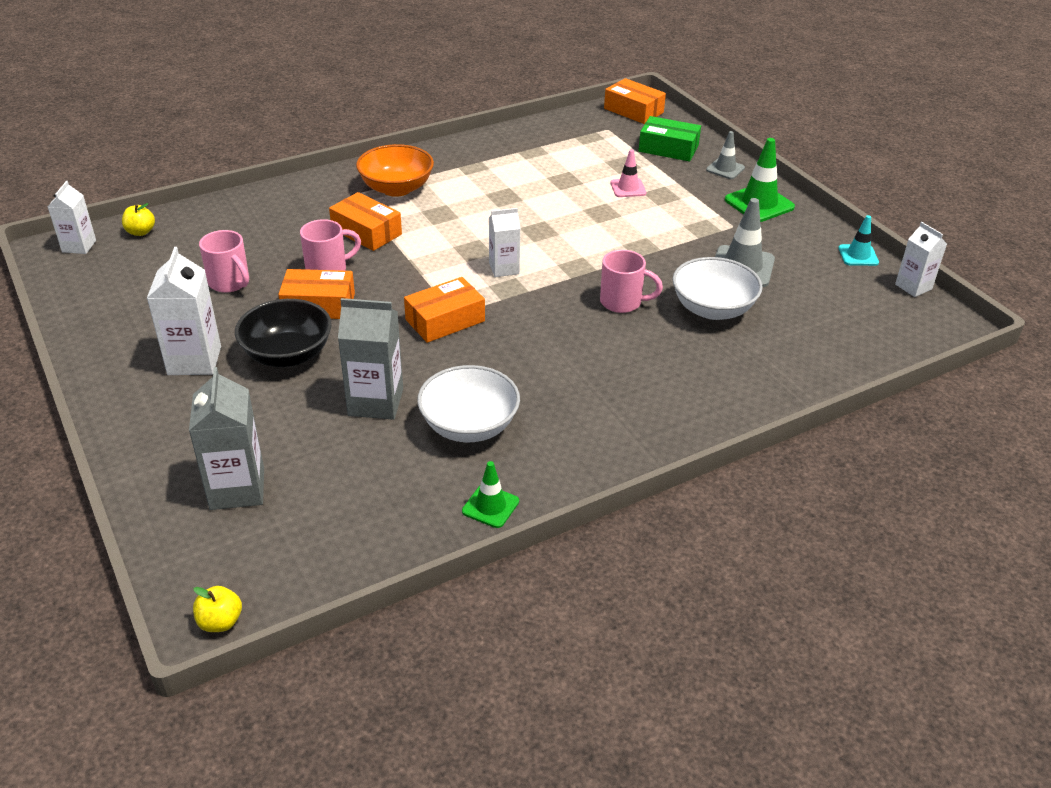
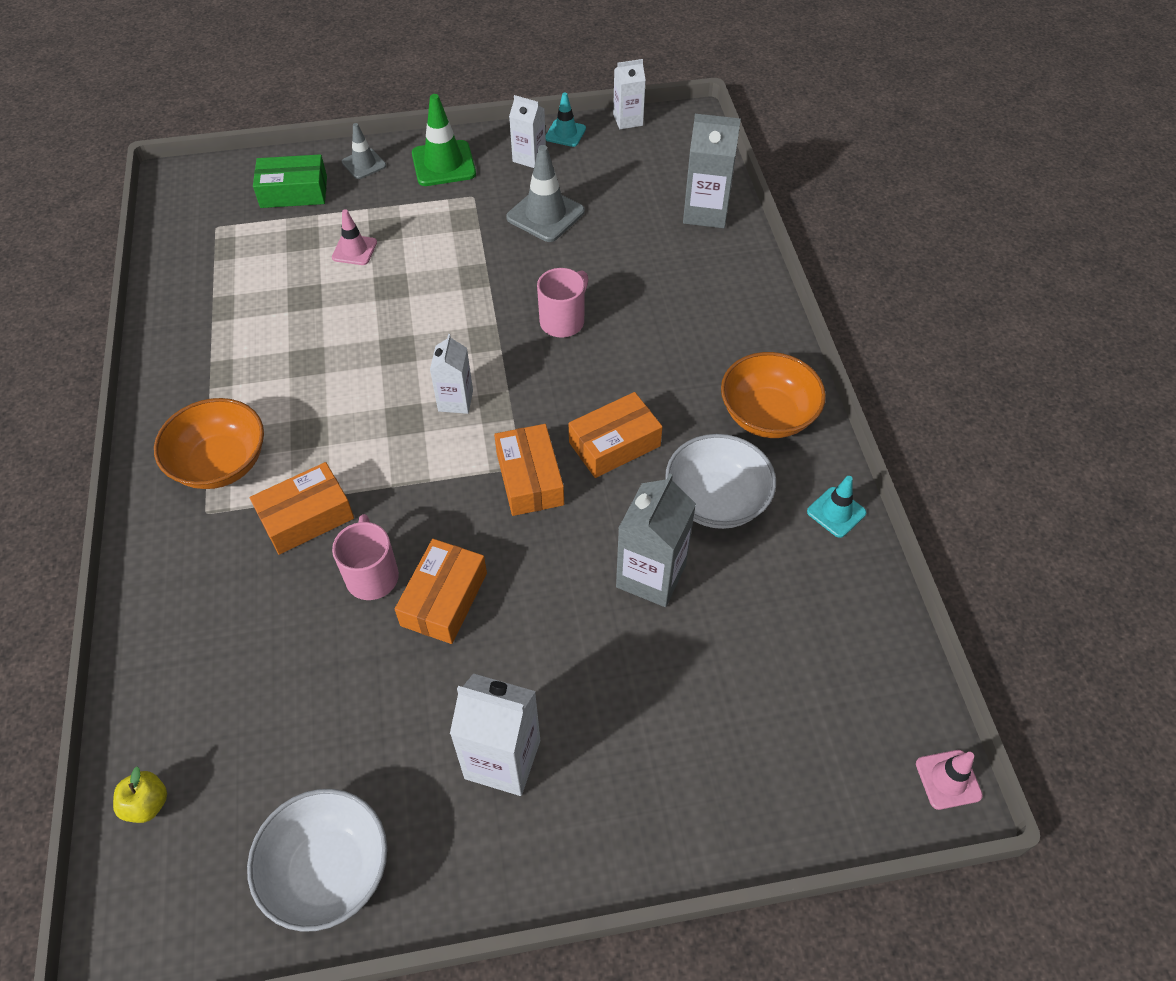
camera: 70 degrees left, 15 degrees up
white carton [48,181,96,254] -> white carton moved to [509,95,546,168]
grey carton [189,367,264,510] -> grey carton moved to [683,114,741,228]
yellow apple [193,586,242,632] -> pink traffic cone [916,750,983,810]
pink mug [199,230,249,293] -> none
black bowl [235,299,332,367] -> none
green traffic cone [462,461,519,528] -> turquoise traffic cone [807,476,866,538]
orange box [604,78,666,124] -> orange box moved to [569,392,663,478]
green box [639,116,701,161] -> green box turned 45 degrees clockwise [253,154,327,208]
white bowl [673,257,763,320] -> white bowl moved to [247,789,387,932]
none -> orange bowl [721,352,826,438]

